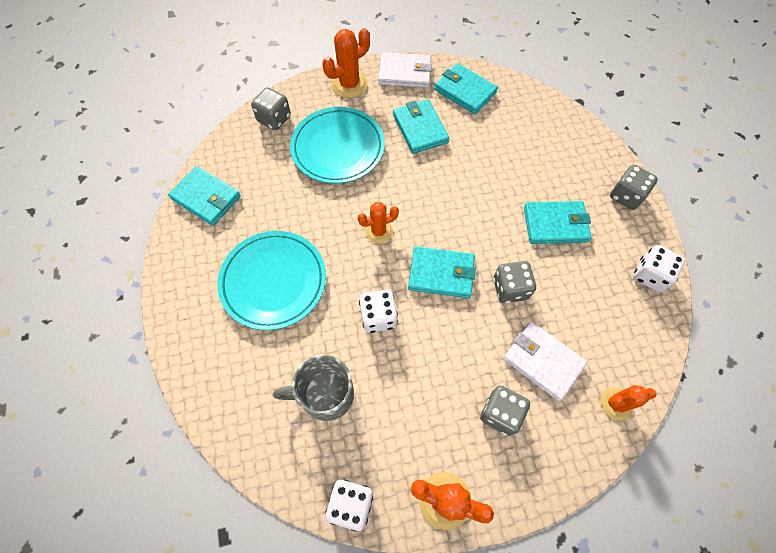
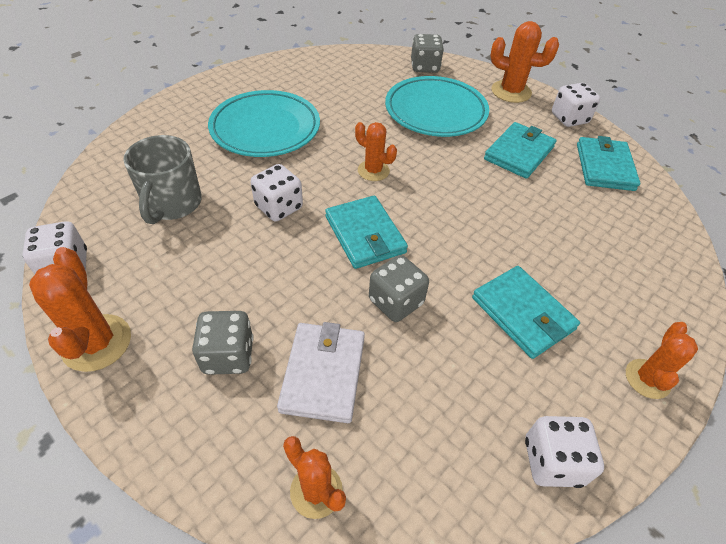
camera: 55 degrees right, 15 degrees down
turquoise wallet [168,166,241,226] -> none
grey mug [273,355,354,421] -> grey mug turned 135 degrees counterclockwise [123,135,202,224]
white wallet [378,52,432,88] -> white dice [552,83,600,127]
grey dice [610,165,658,210] -> orange cactus [626,322,698,399]

